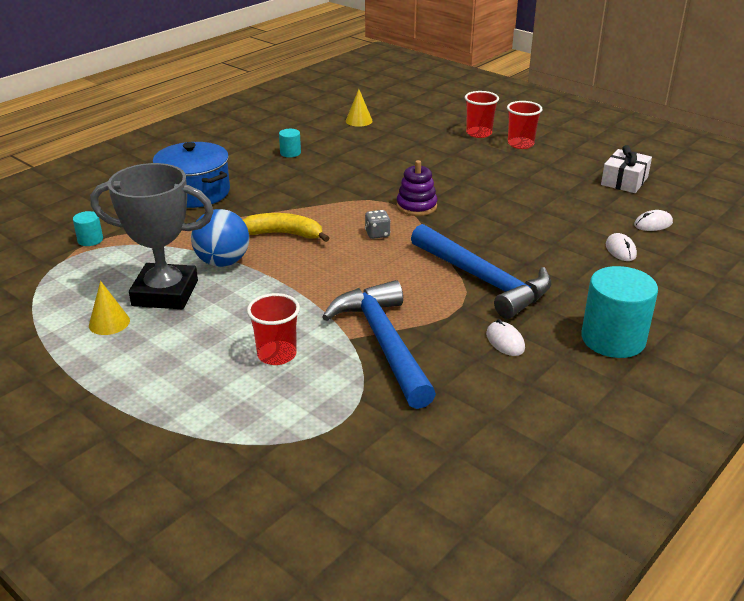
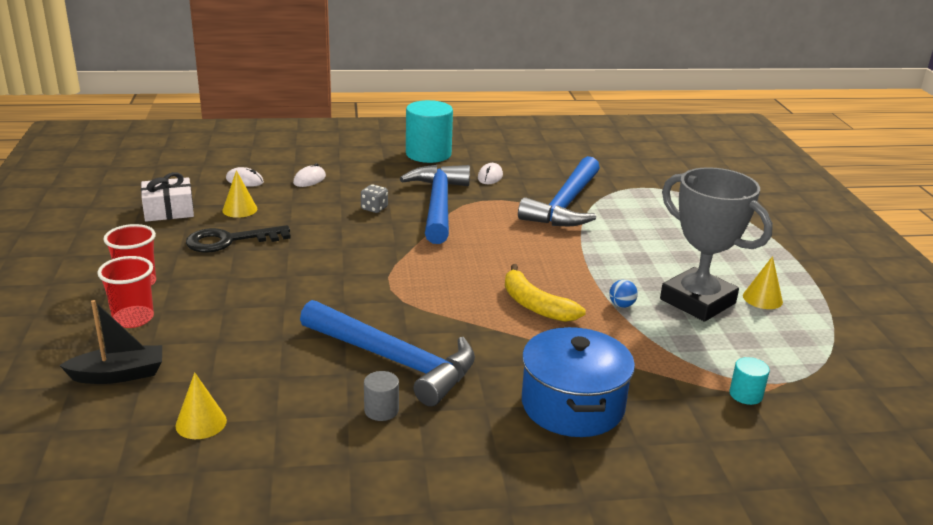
camera: 140 degrees left, 5 degrees down
blue ball [191,209,249,267] -> blue ball [609,280,638,308], size x0.45
red cup [247,293,300,365] -> none
turquoise cylinder [279,129,301,157] -> grey cylinder [364,371,399,421]
grey dice [365,210,391,239] -> grey dice moved to [361,184,388,213]
purple stacking toy [396,160,437,216] -> none
none -> black boat [59,300,162,384]
none -> black key [186,225,291,253]
none -> yellow cone [222,170,257,218]
none -> blue hammer [300,300,475,407]

